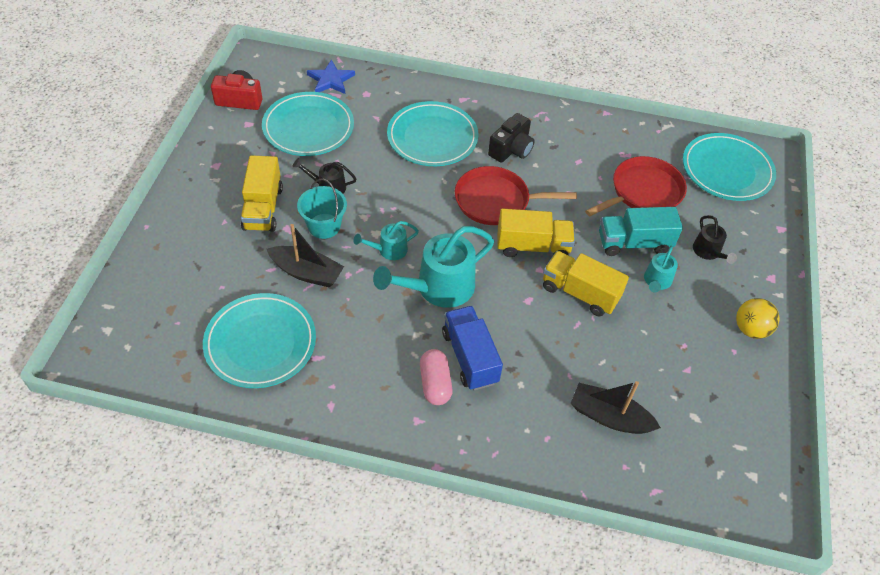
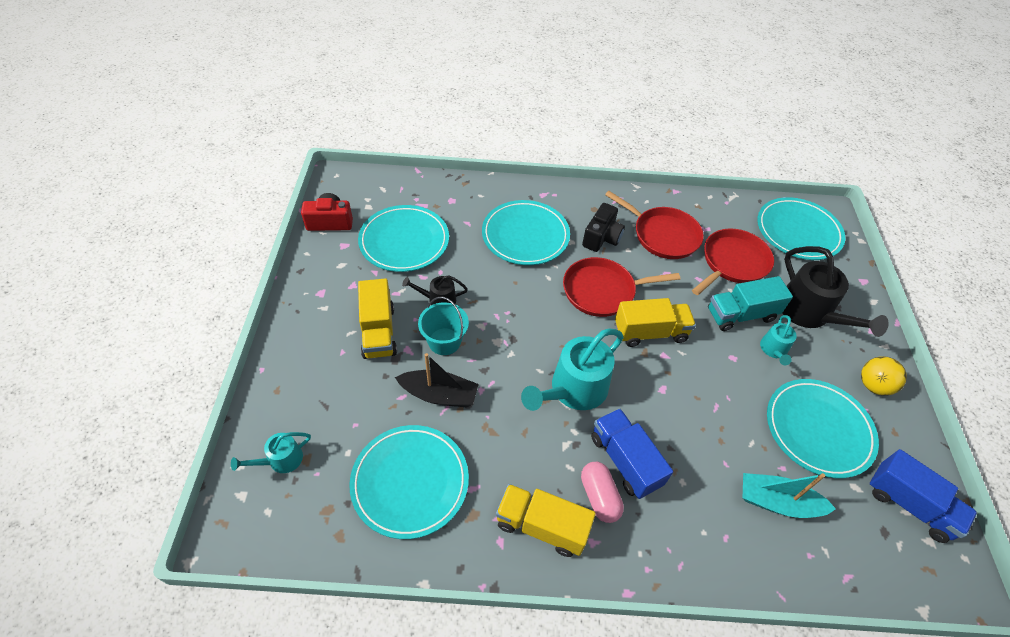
camera: 10 degrees left, 0 degrees up
blue star [307,60,355,94] -> none
turquoise watering can [353,221,419,260] -> turquoise watering can moved to [231,432,311,473]
yellow truck [543,251,629,316] -> yellow truck moved to [496,484,596,557]
black boat [570,381,661,434] -> turquoise boat [743,473,836,518]
black watering can [693,215,737,264] -> black watering can [783,246,889,337], size x1.95
none -> red pan [605,191,704,259]
none -> turquoise plate [767,379,879,478]
none -> blue truck [869,449,977,543]

